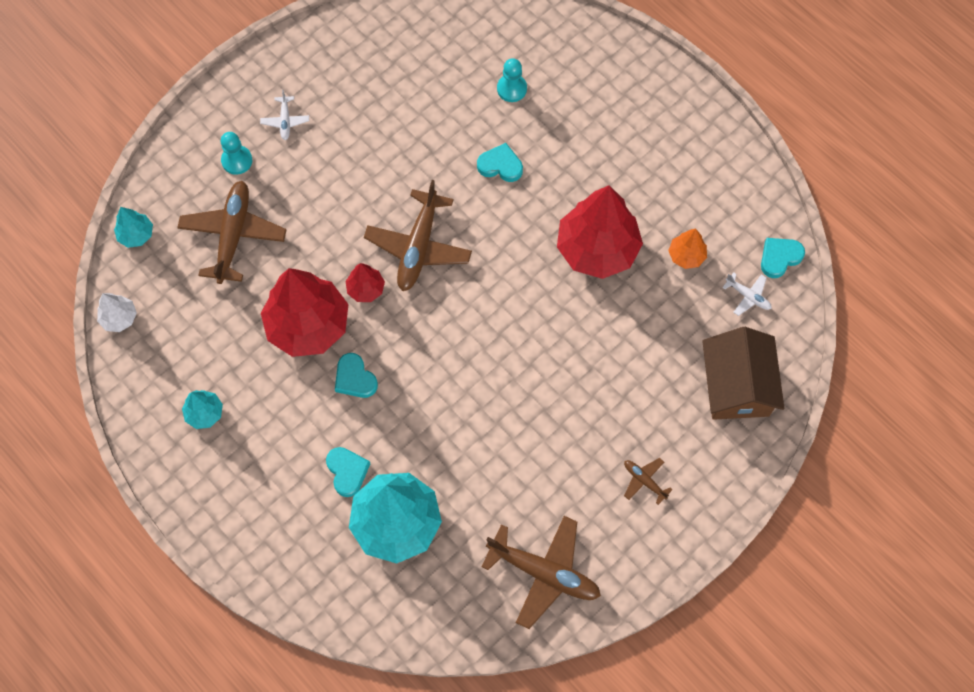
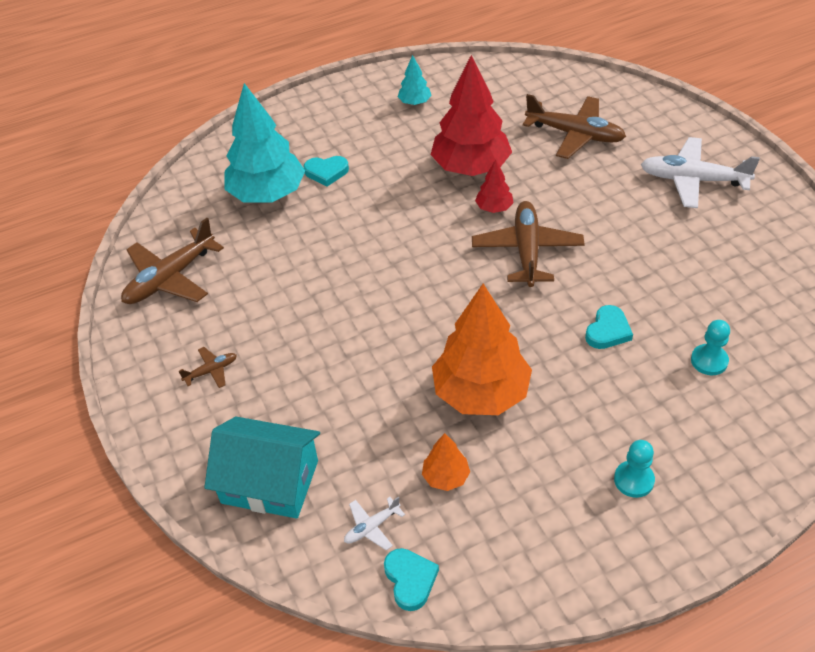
camera: 110 degrees right, 20 degrees down
white tree [97,293,137,332] -> none
turquoise tree [114,207,153,248] -> none
turquoise pawn [221,132,252,175] -> turquoise pawn moved to [614,440,655,498]
white plane [260,90,309,140] -> white plane [640,137,760,208], size x2.14
turquoise heart [335,353,378,398] -> none
brown plane [364,180,472,291] -> brown plane turned 60 degrees clockwise [472,201,585,287]
red tree [557,185,643,279] -> orange tree [432,284,532,415]
brown house [702,327,784,420] -> turquoise house [204,417,320,519]

